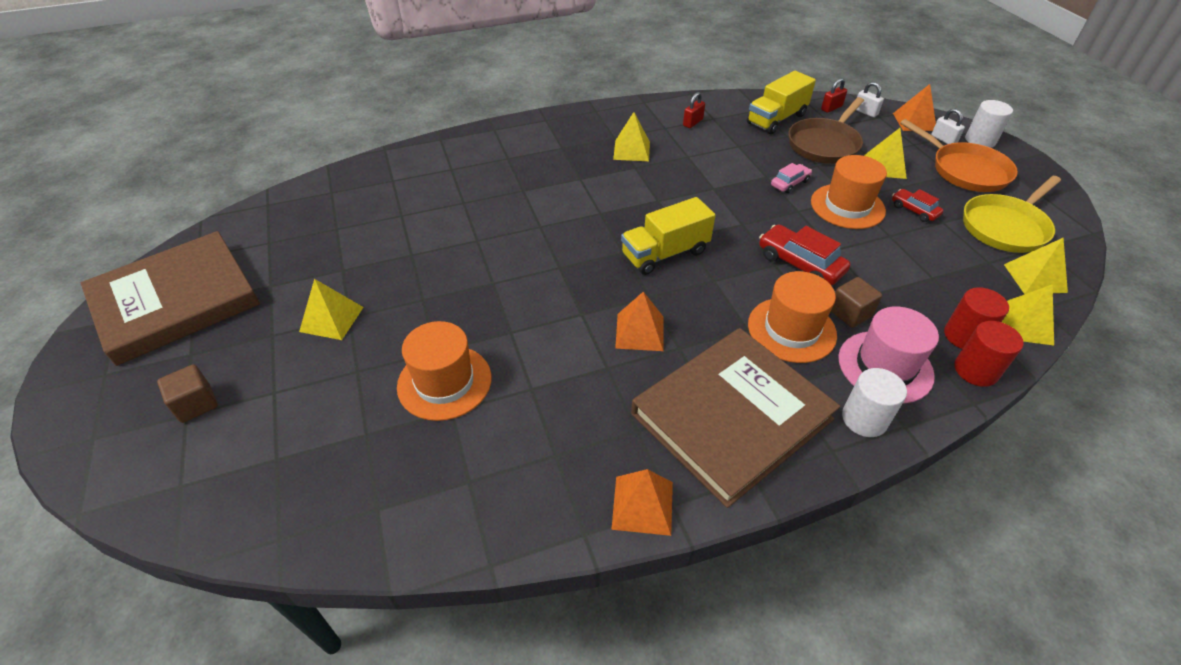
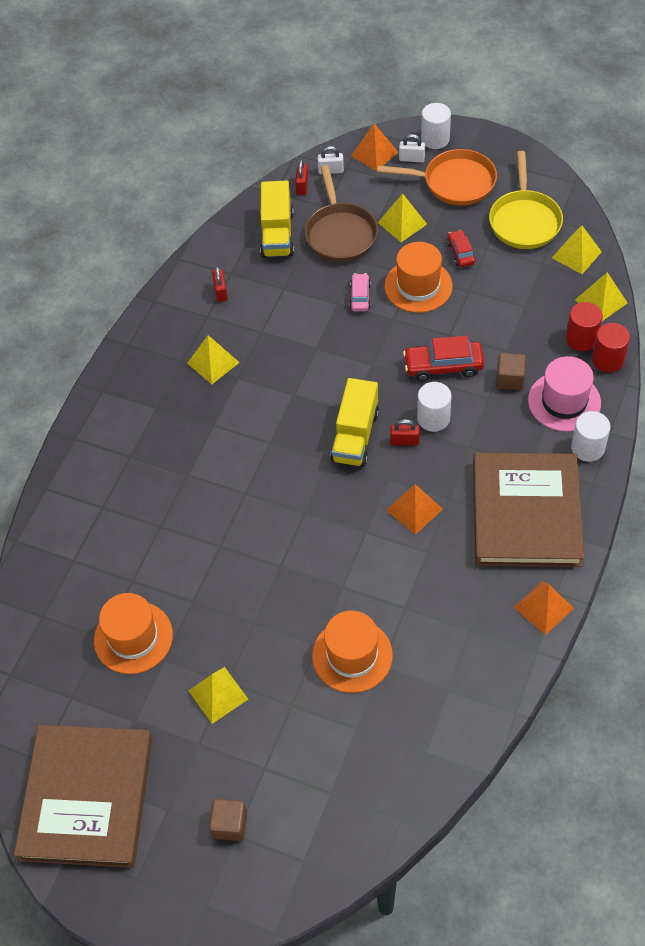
camera: 45 degrees left, 10 degrees up
orange hat [748,271,837,363] -> orange hat moved to [94,593,173,674]
red car [892,189,943,222] -> red car turned 75 degrees clockwise [447,230,475,267]
none -> red padlock [390,419,420,446]
none -> white cylinder [417,382,452,432]

